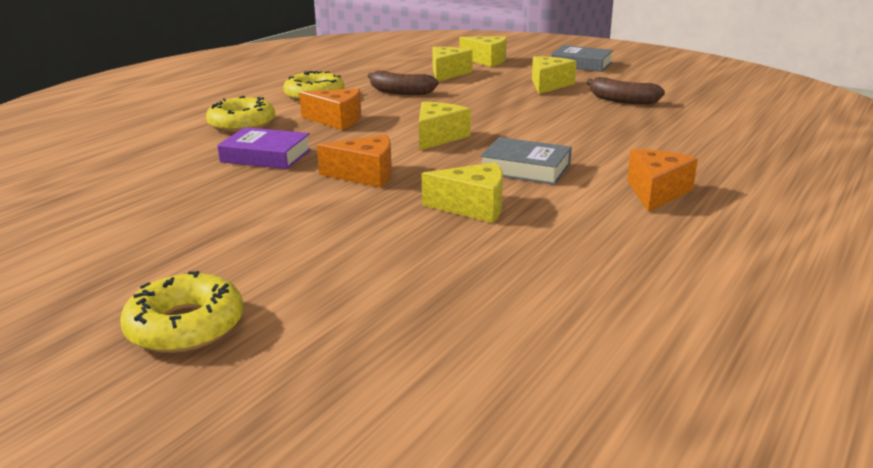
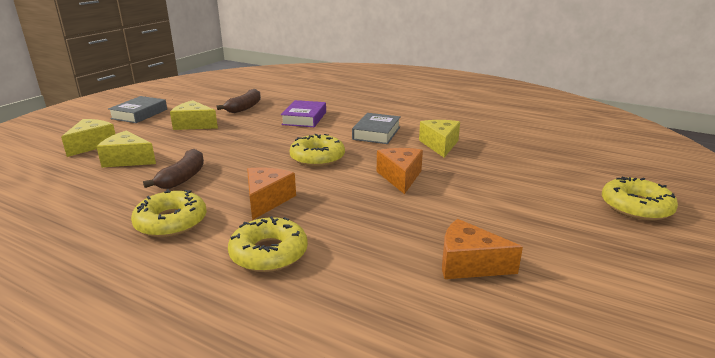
camera: 95 degrees left, 0 degrees up
purple book [217,127,311,169] -> purple book moved to [281,100,326,127]
yellow cheese [419,102,471,151] -> yellow donut [290,134,345,167]
orange cheese [627,149,698,212] -> orange cheese moved to [442,219,523,279]

